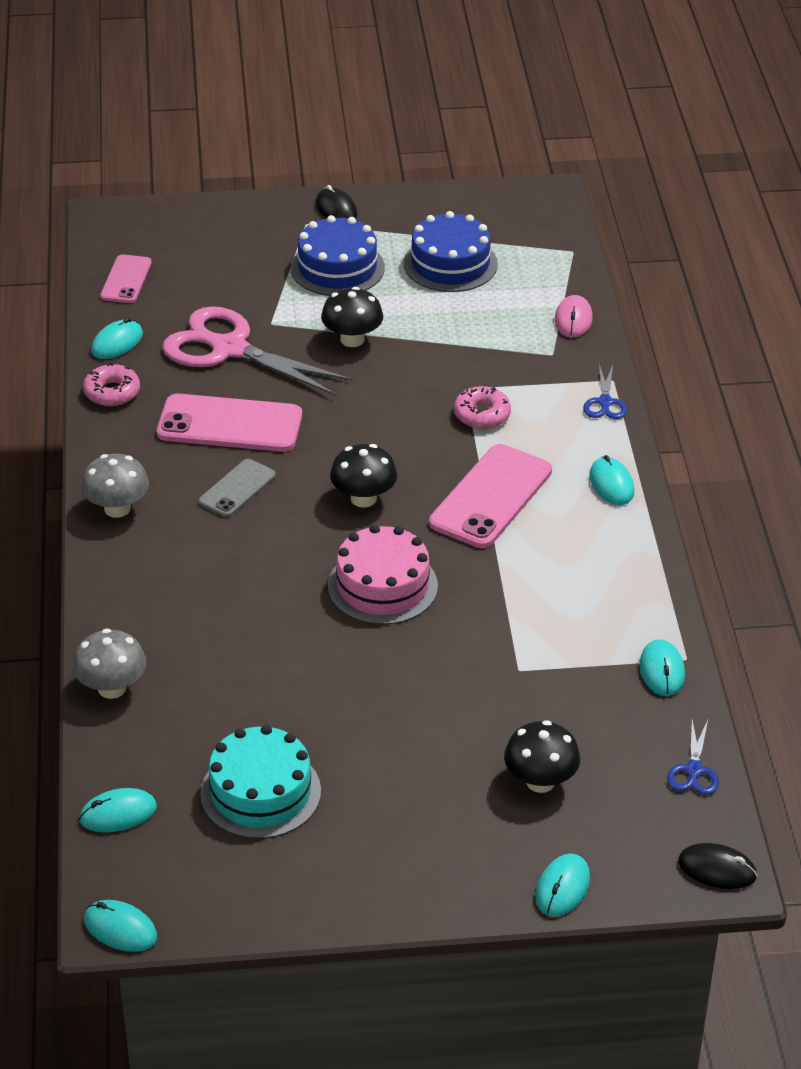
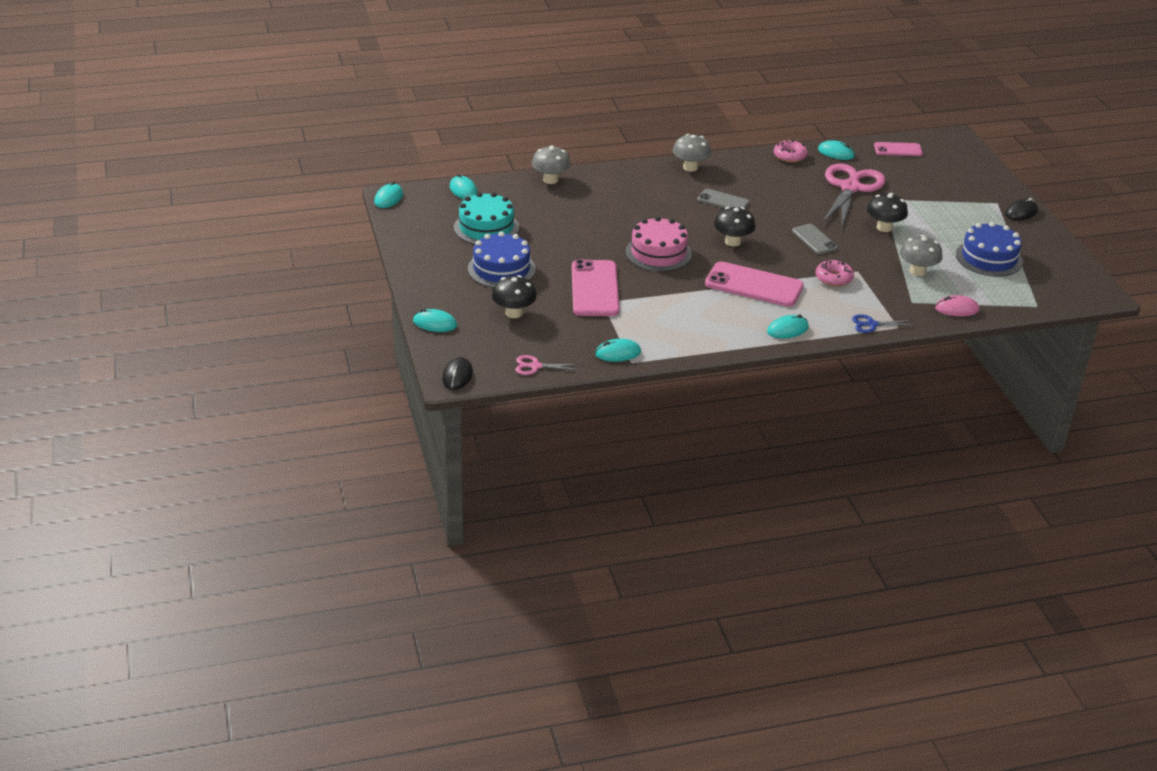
camera: 80 degrees right, 5 degrees down
pink phone [157,394,302,452] -> pink phone moved to [572,259,620,316]
blue cake [291,215,385,296] -> blue cake moved to [468,232,536,288]
blue scissors [667,720,719,795] -> pink scissors [515,355,579,375]
none -> grey phone [792,224,838,254]
none -> grey mushroom [900,235,943,276]

